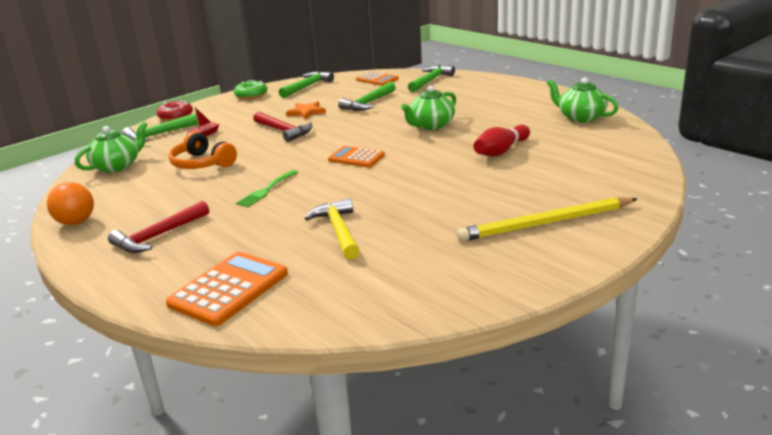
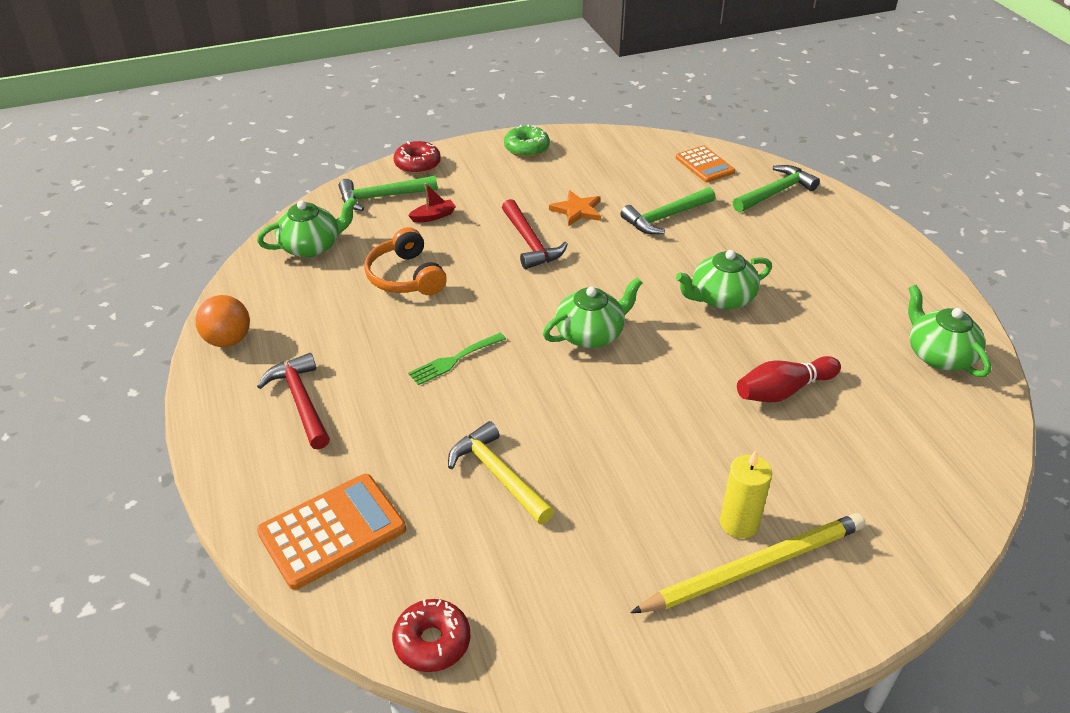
camera: 20 degrees right, 15 degrees up
red hammer [108,201,209,253] -> red hammer turned 90 degrees clockwise [257,353,330,449]
green hammer [279,71,334,98] -> none
yellow hammer [305,198,360,260] -> yellow hammer turned 45 degrees counterclockwise [448,421,554,524]
orange calculator [328,146,385,167] -> green teapot [543,278,642,348]
yellow pencil [457,197,638,241] -> yellow pencil turned 150 degrees clockwise [630,513,865,613]
none -> red donut [392,599,471,672]
none -> yellow candle [720,451,772,538]

